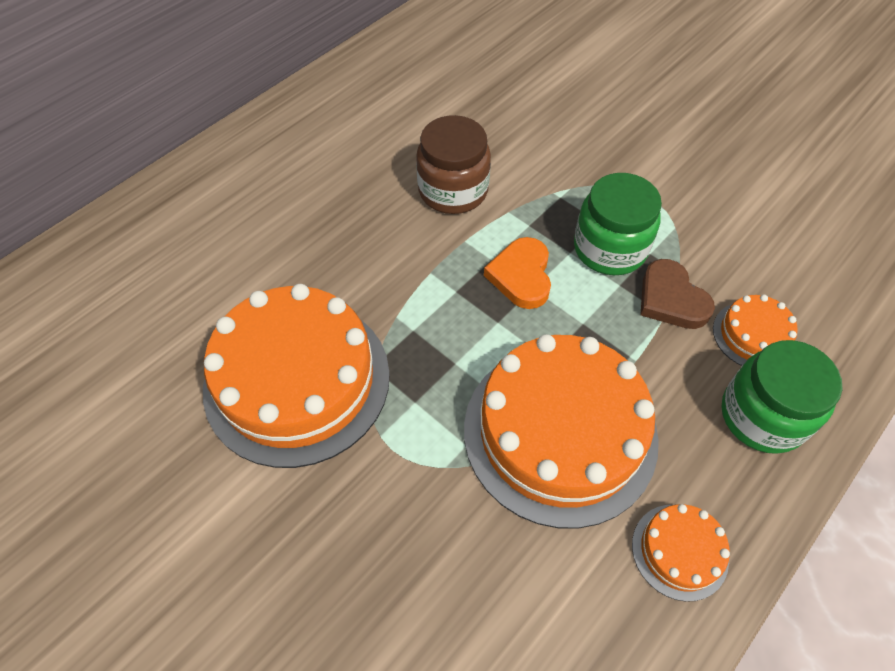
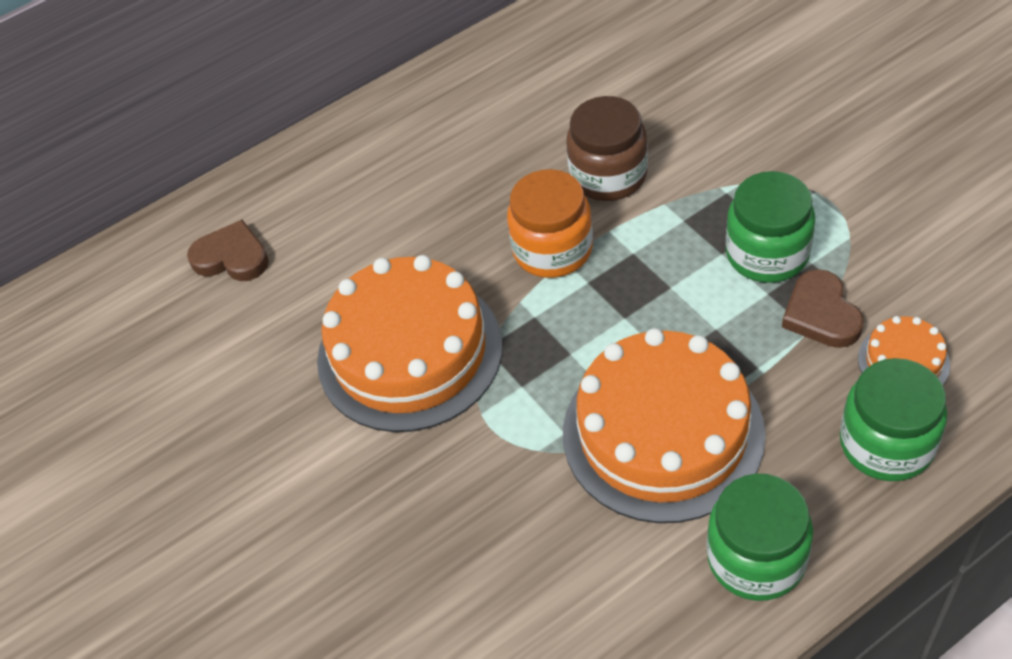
camera: 20 degrees right, 5 degrees down
orange heart [484,237,551,309] -> none
orange cake [632,504,730,602] -> green jar [707,474,813,601]
none -> brown heart [187,220,269,281]
none -> orange jar [507,169,593,278]

